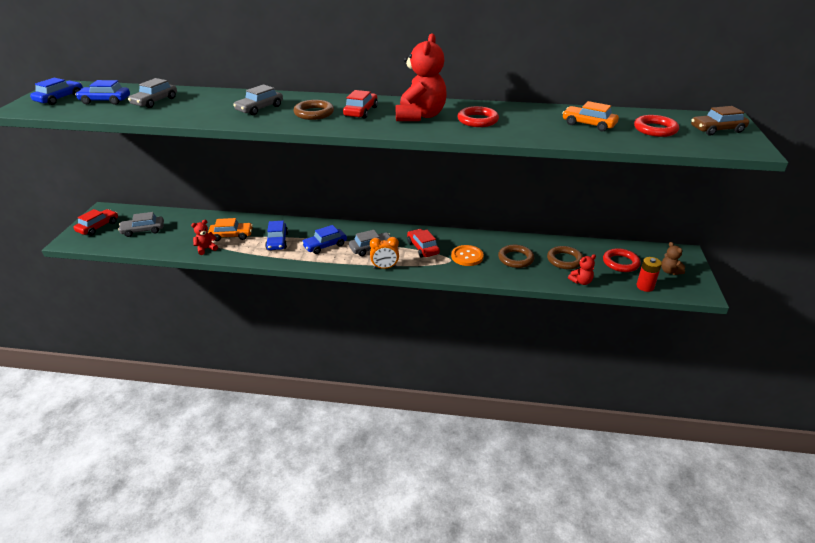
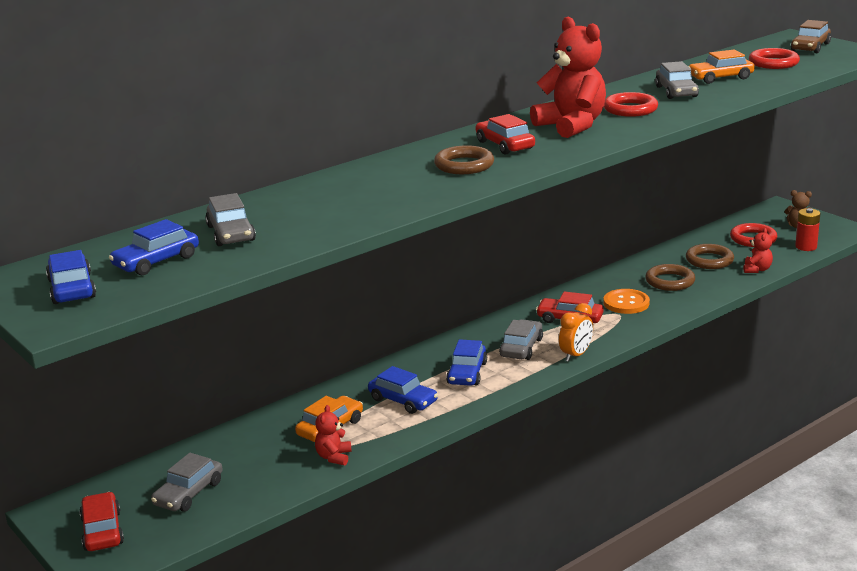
camera: 45 degrees left, 10 degrees down
grey car [233,84,283,115] -> grey car moved to [655,61,699,99]

